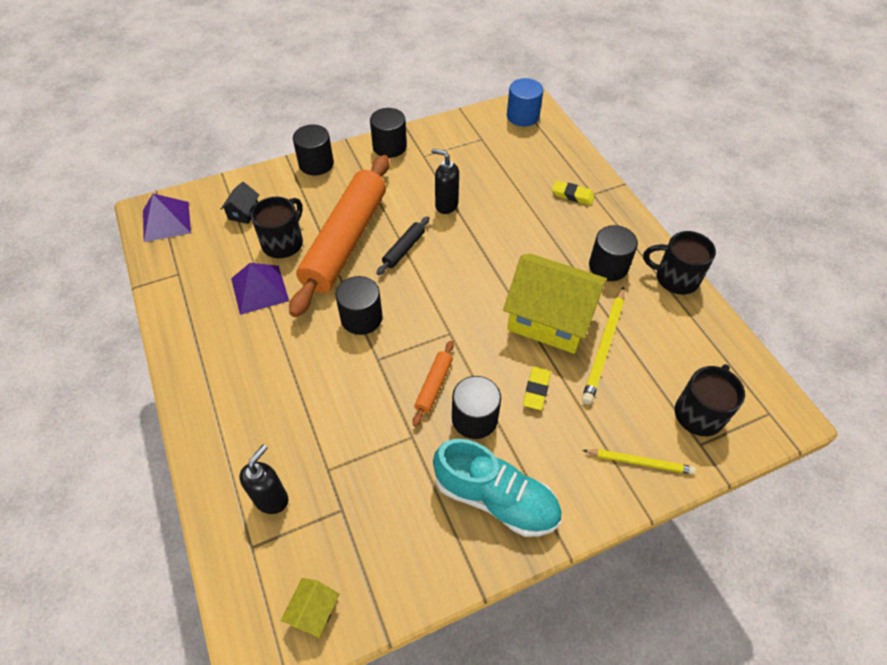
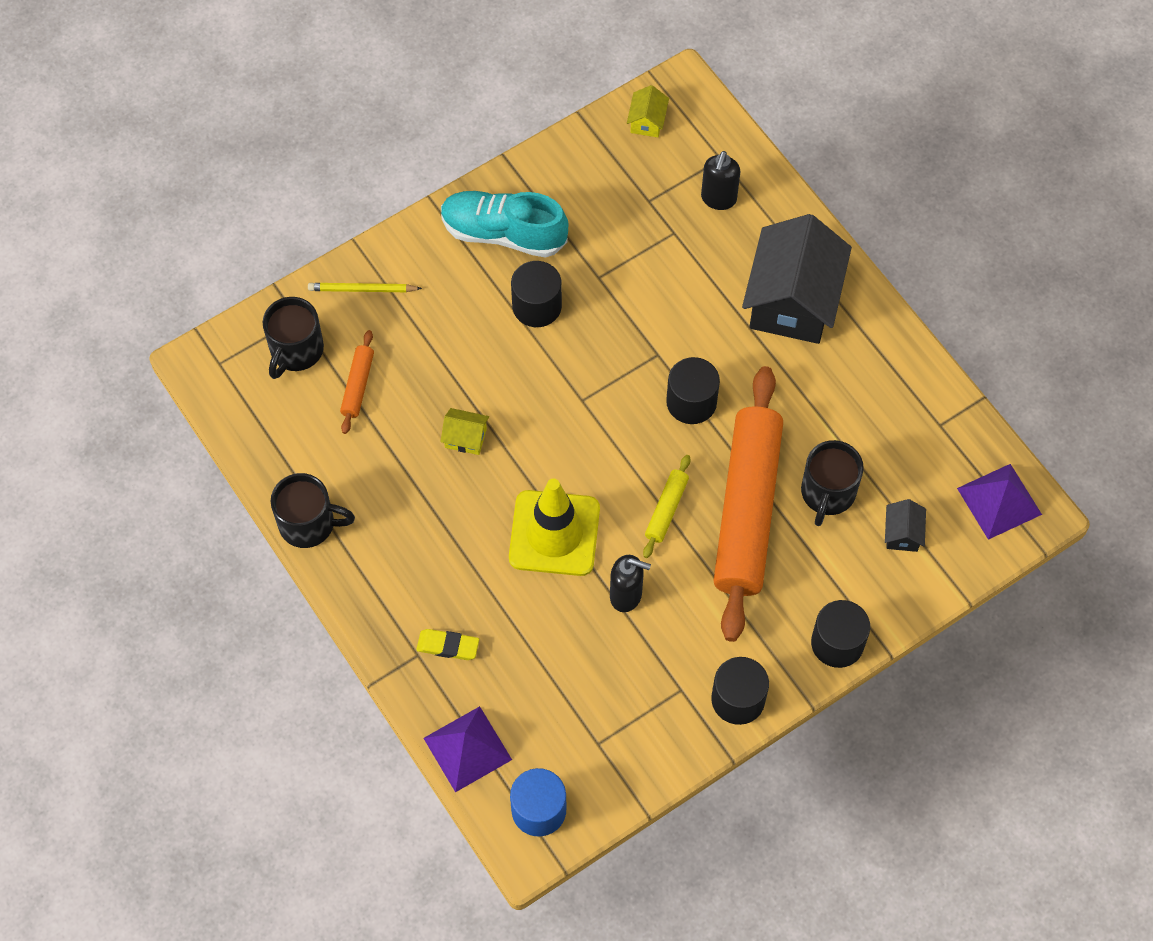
camera: 170 degrees right, 10 degrees up
purple pyramid [231,263,289,315] -> purple pyramid moved to [423,706,512,792]
black rolling pin [376,216,429,275] -> yellow rolling pin [643,455,690,558]
orange rolling pin [413,341,454,427] -> orange rolling pin moved to [340,330,374,434]
yellow house [503,254,607,354] -> yellow house [441,408,489,455], size x0.42
yellow eraser [523,367,551,410] -> none
yellow pencil [582,287,624,405] -> none
black cylinder [589,225,638,281] -> none
none -> yellow traffic cone [509,479,600,576]
none -> black house [742,214,852,344]

